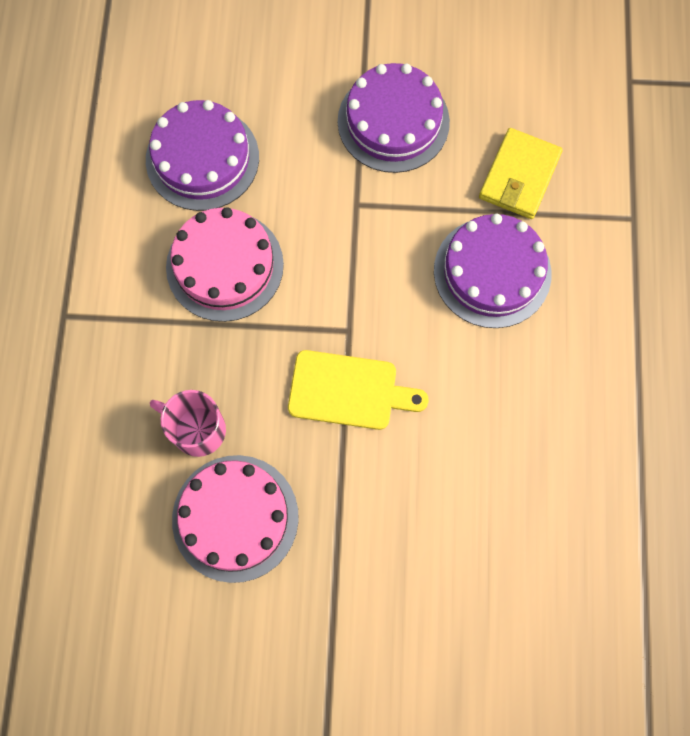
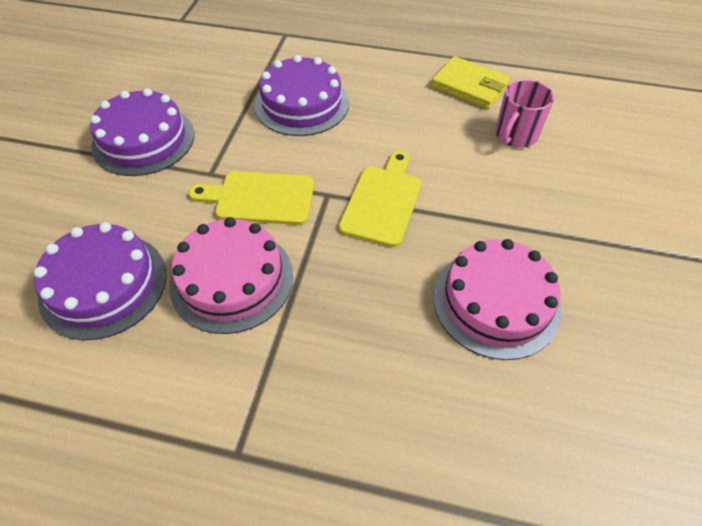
camera: 80 degrees left, 20 degrees down
pink mug [150,390,226,457] -> pink mug moved to [495,79,554,148]
yellow wallet [479,128,563,219] -> yellow wallet moved to [431,56,510,109]
none -> yellow cutting board [189,171,314,225]

